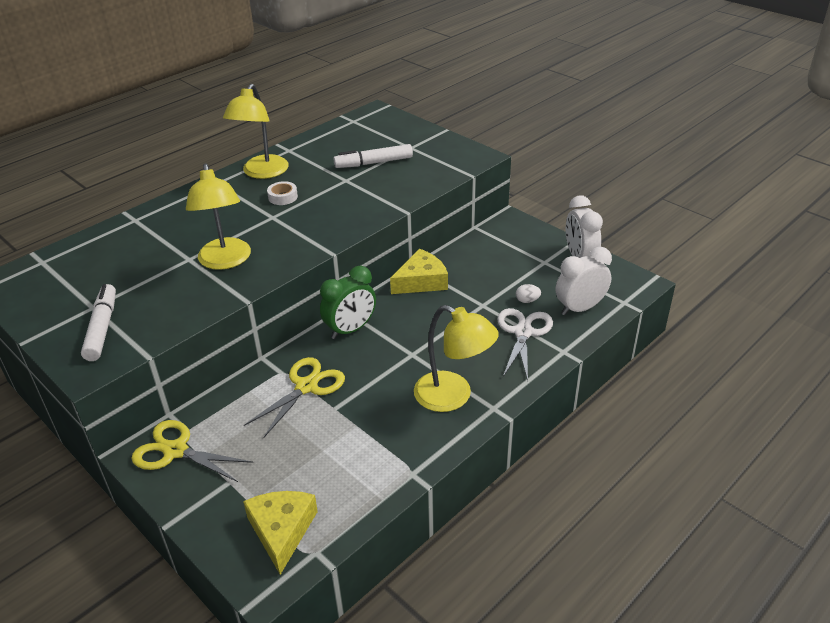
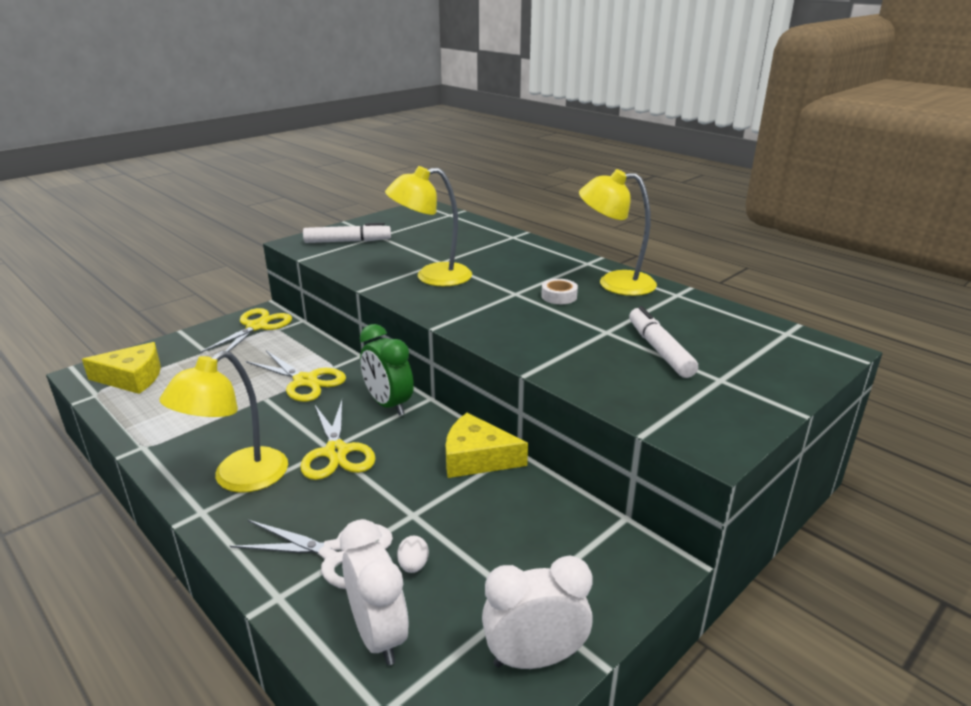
camera: 90 degrees right, 10 degrees down
yellow cheese [390,249,448,294] -> yellow cheese turned 135 degrees clockwise [446,413,528,478]
none -> yellow scissors [300,400,376,480]

